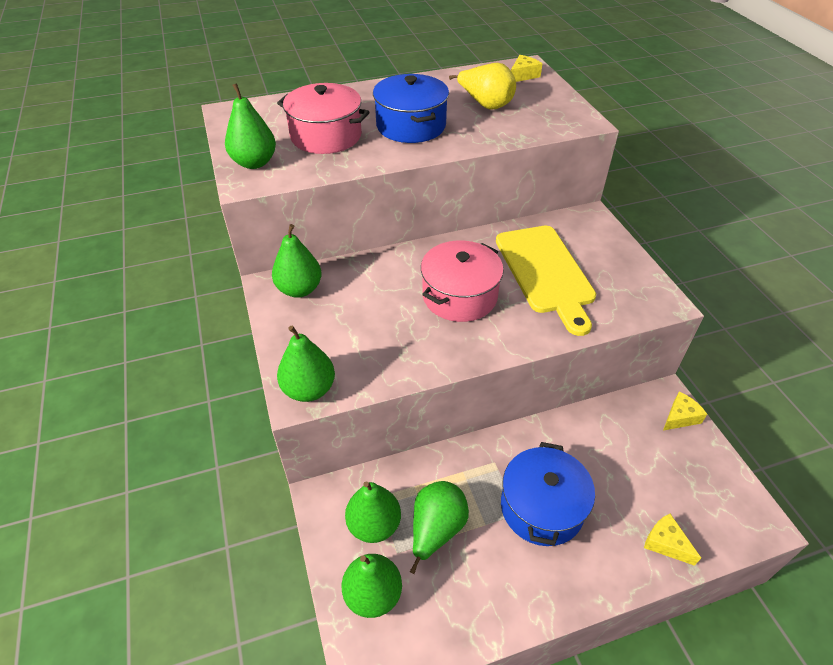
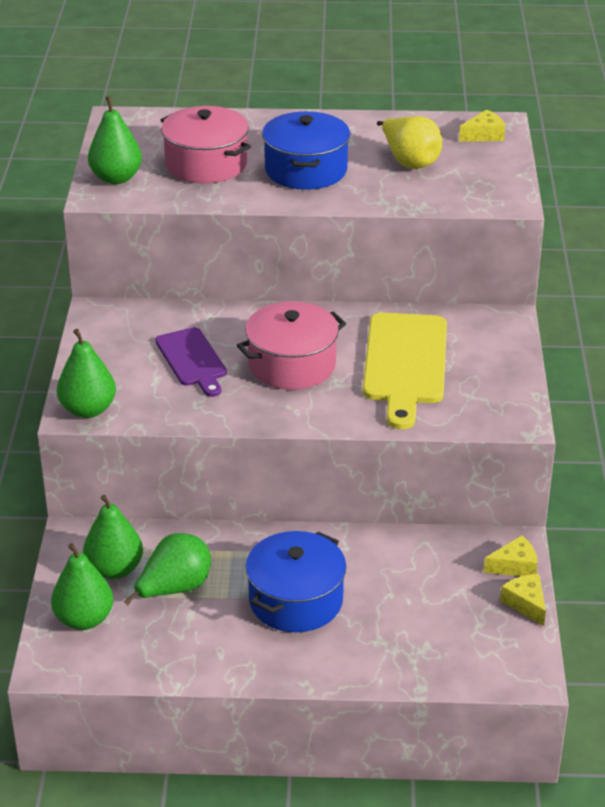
camera: 20 degrees right, 10 degrees down
green pear [272,224,322,298] -> none
yellow cheese [644,514,701,566] -> yellow cheese moved to [500,574,546,626]
none -> purple cutting board [155,327,227,397]

